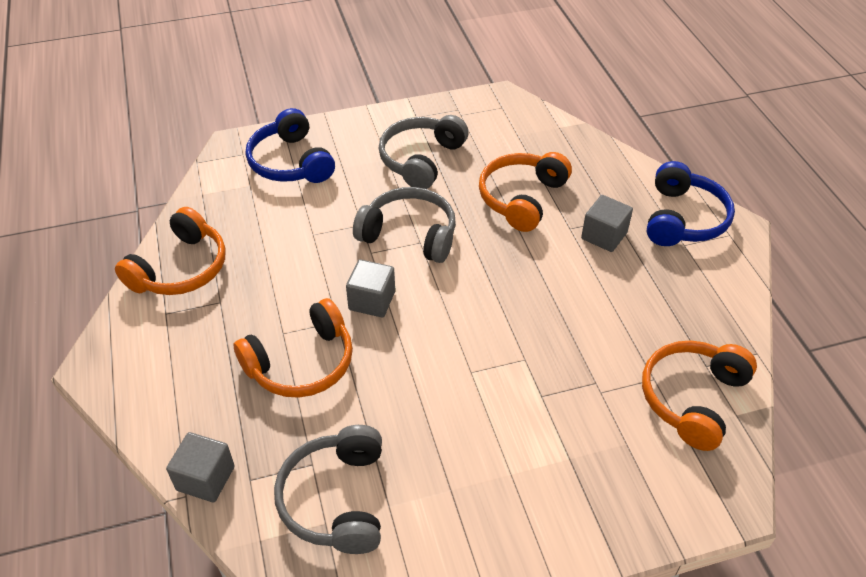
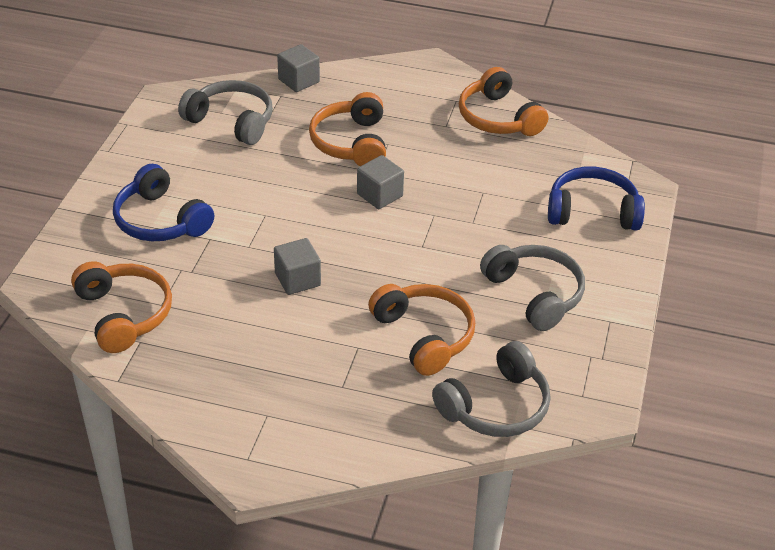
camera: 120 degrees right, 5 degrees down
grey headphones [353,187,456,263] -> grey headphones moved to [432,341,551,437]
grey cube [581,195,633,252] -> grey cube moved to [274,238,321,295]
blue headphones [647,161,735,246] -> blue headphones moved to [113,164,214,241]

